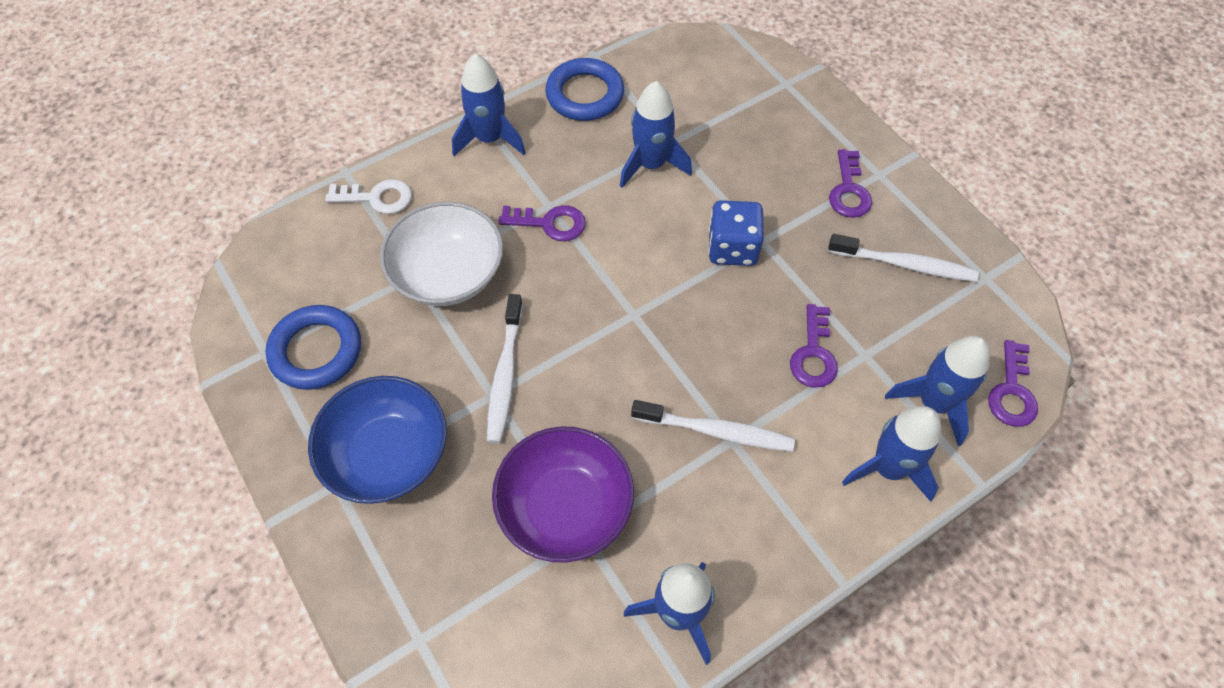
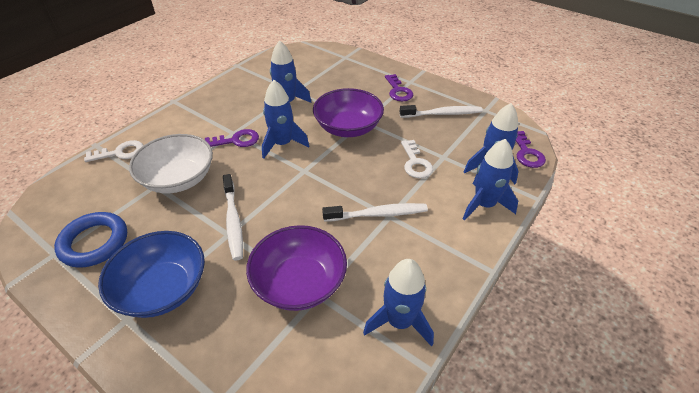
camera: 20 degrees left, 15 degrees down
blue rocket [452,54,526,156] -> blue rocket moved to [262,80,309,159]
blue ring [545,58,624,121] -> none
blue dice [708,200,764,266] -> purple bowl [313,88,384,137]
purple key [790,304,838,388] -> white key [401,140,433,178]

